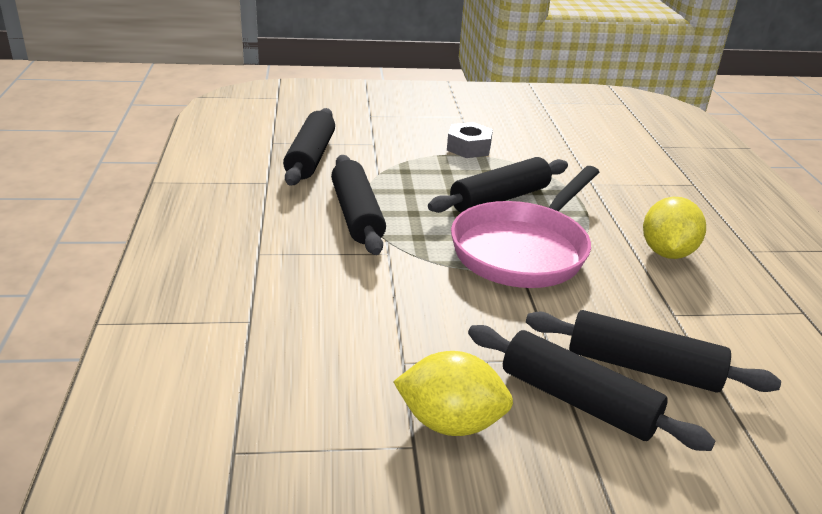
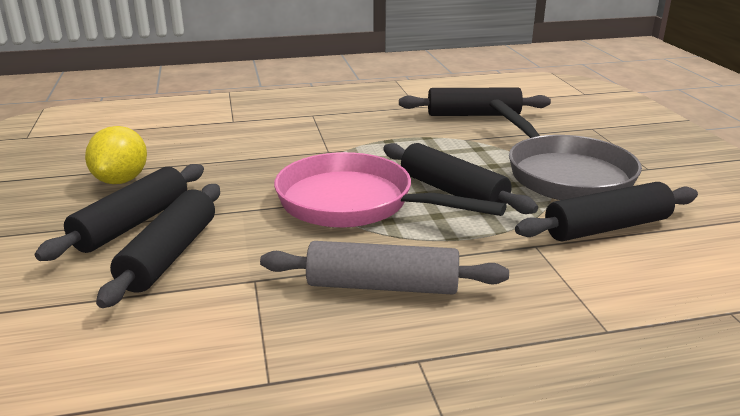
camera: 85 degrees right, 5 degrees down
black rolling pin [331,155,386,255] -> black rolling pin moved to [515,182,698,241]
grey nut [447,122,493,158] -> grey pan [489,99,642,200]
yellow lemon [643,197,706,259] -> grey rolling pin [260,241,509,295]

